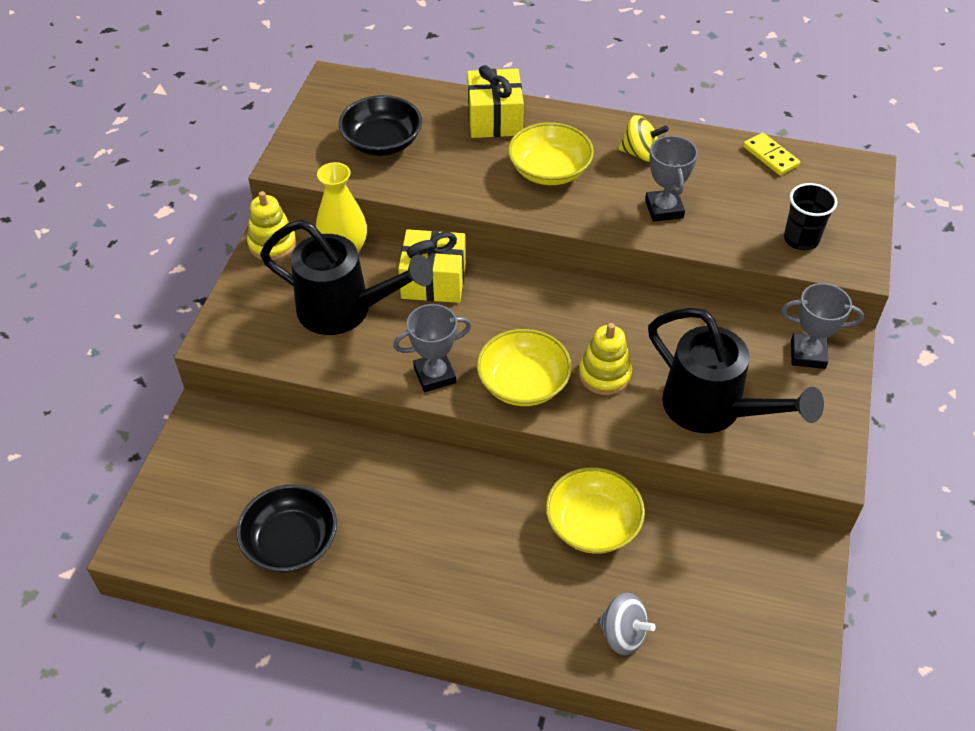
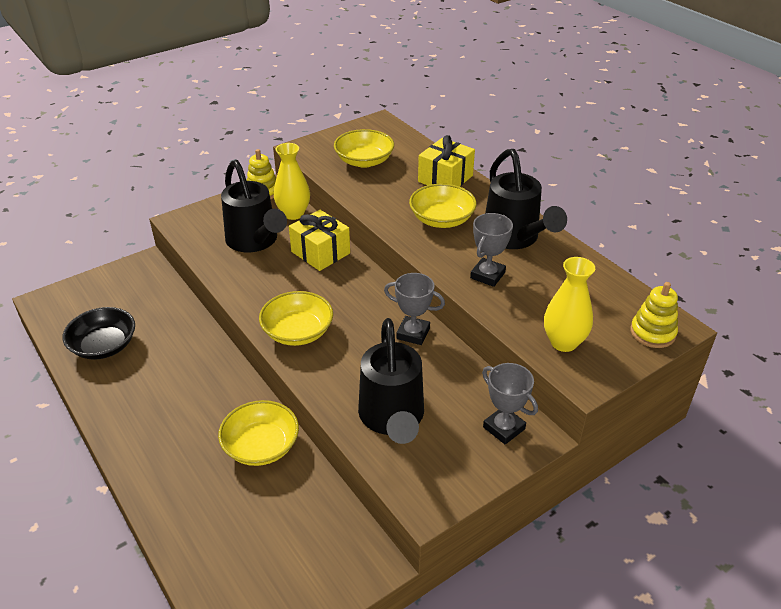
camera: 40 degrees right, 10 degrees down
black bowl [339,95,422,156] -> yellow bowl [334,129,394,168]
grey trophy [393,304,471,392] -> grey trophy moved to [384,273,445,345]
yellow stacking toy [579,323,632,395] -> yellow stacking toy moved to [630,282,678,348]
grey spinning top [598,593,656,655] -> none
yellow spinning top [618,115,669,162] -> black watering can [485,149,567,249]
yellow domino [743,133,800,176] -> none
black cup [784,183,838,251] -> yellow vase [544,257,595,352]

